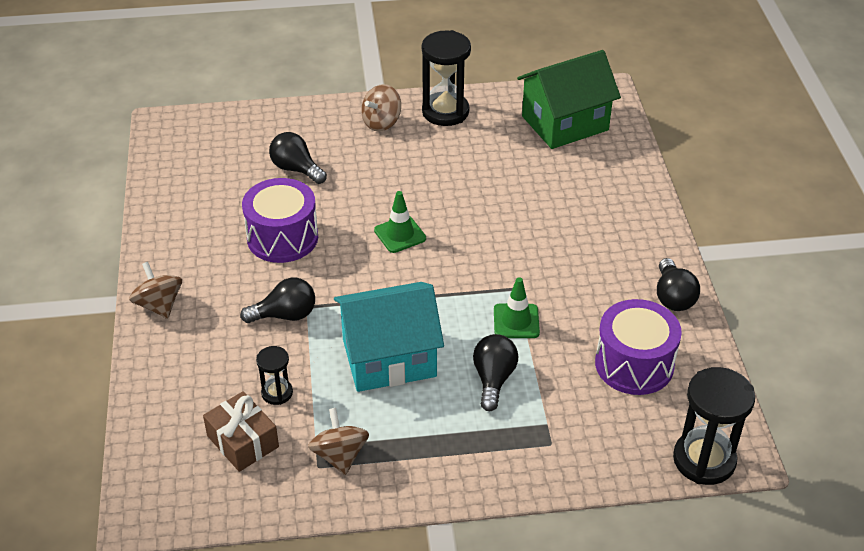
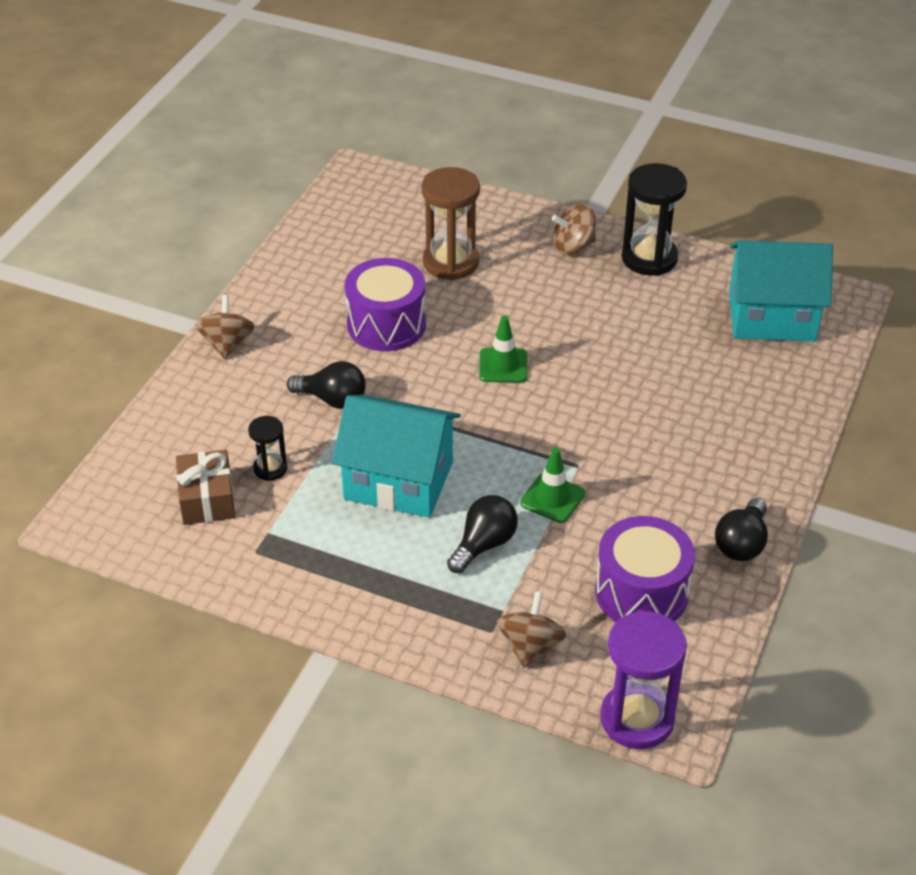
camera: 30 degrees right, 0 degrees up
black light bulb [269,132,327,184] -> brown hourglass [421,167,480,280]
brown spinning top [308,408,369,475] -> brown spinning top moved to [497,591,567,668]
green house [517,50,621,149] -> turquoise house [729,240,833,342]
black hourglass [673,367,755,485] -> purple hourglass [600,610,687,749]

